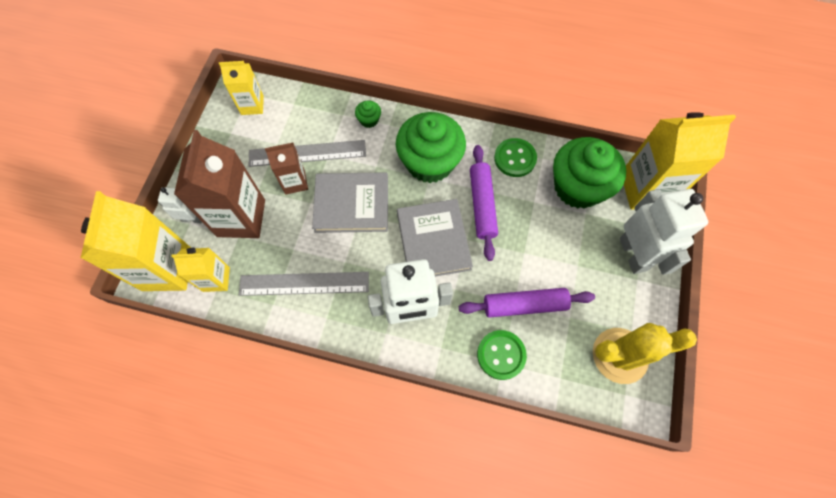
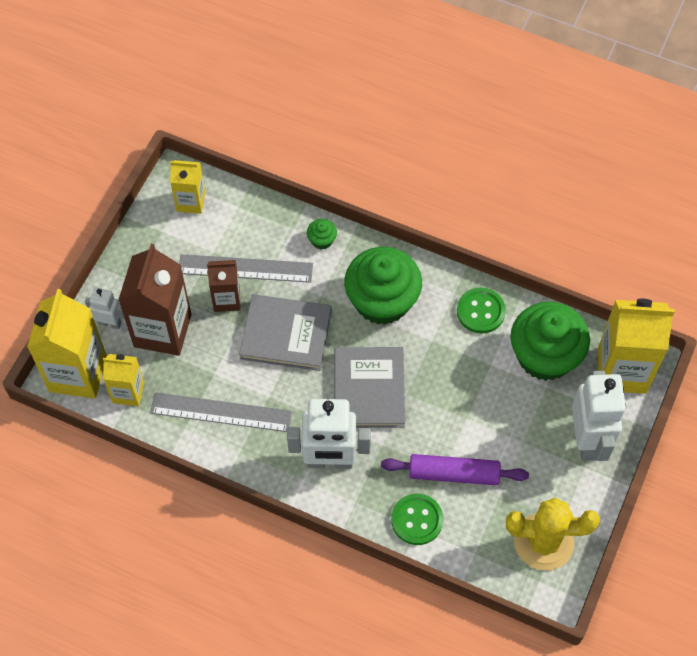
camera: 10 degrees right, 5 degrees down
purple rolling pin [470,145,498,261] -> none

